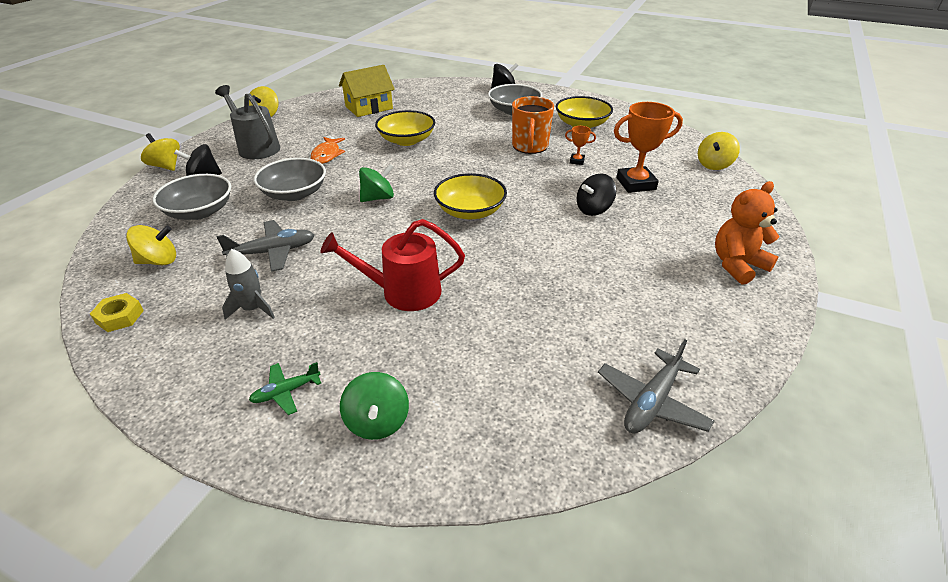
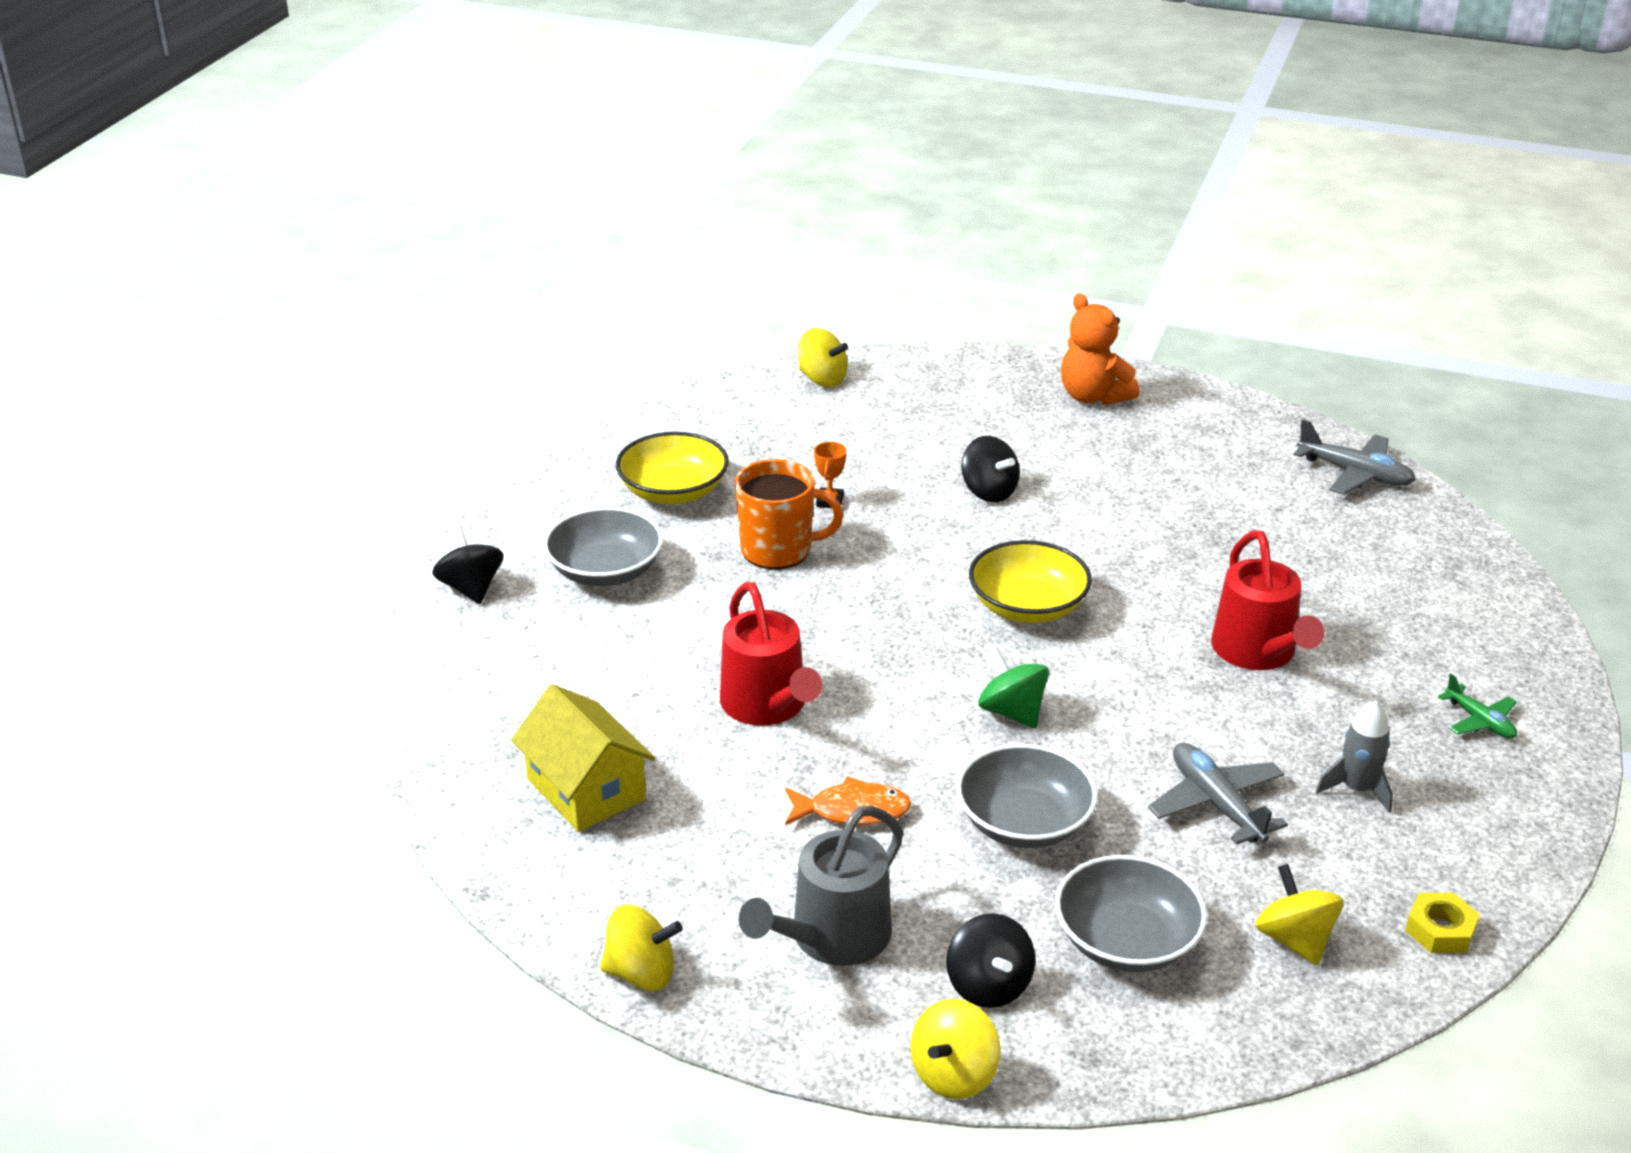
camera: 95 degrees left, 5 degrees down
green spinning top [340,372,409,440] -> none
yellow bowl [375,110,435,146] -> red watering can [720,582,822,726]
orange trophy [614,102,683,193] -> none

